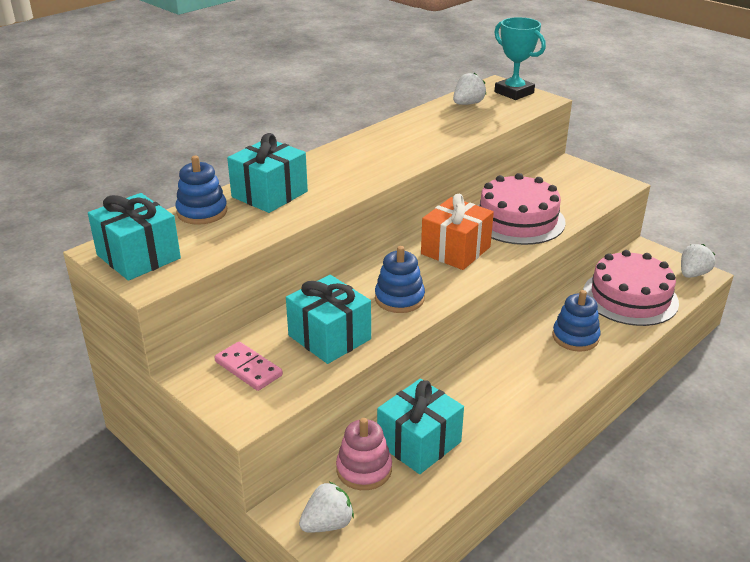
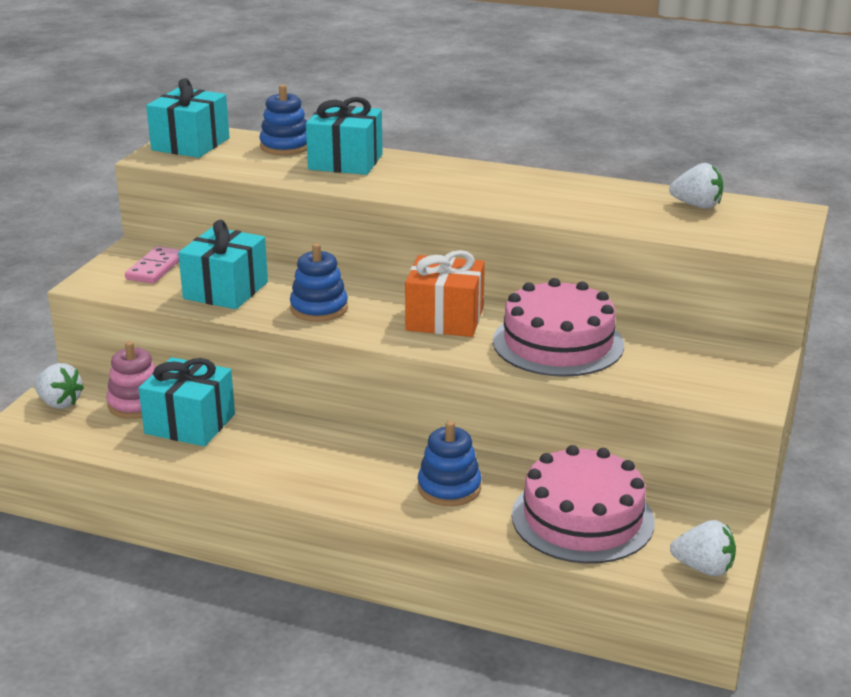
camera: 65 degrees right, 5 degrees down
turquoise trophy [494,17,546,100] -> none

